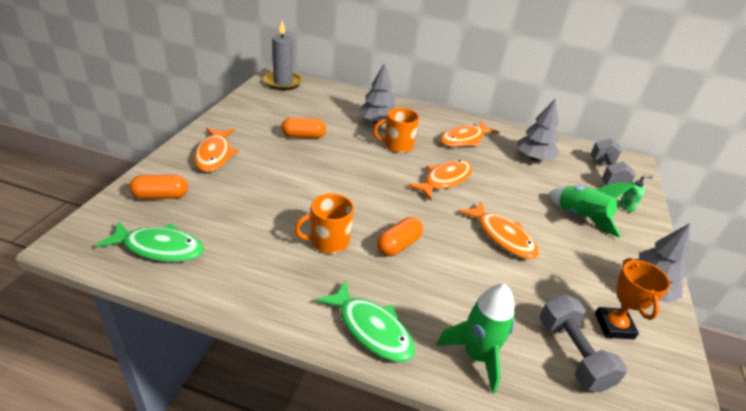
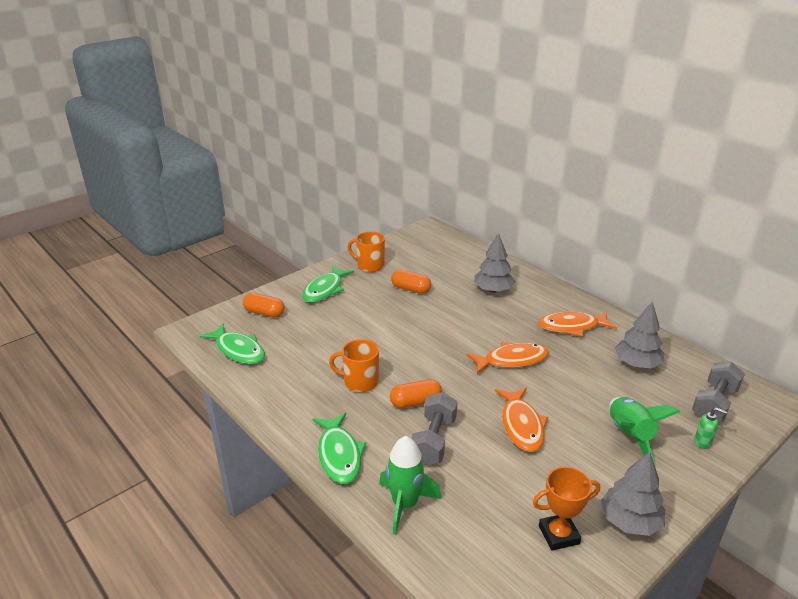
camera: 35 degrees right, 5 degrees down
orange fish [194,128,239,172] -> green fish [302,265,354,303]
grey candle [263,21,302,90] -> none
orange mug [373,108,419,153] -> orange mug moved to [348,231,385,272]
grey dumbbell [540,294,627,393] -> grey dumbbell moved to [411,392,458,466]
orange trophy [595,258,671,339] -> orange trophy turned 45 degrees clockwise [533,467,600,551]

